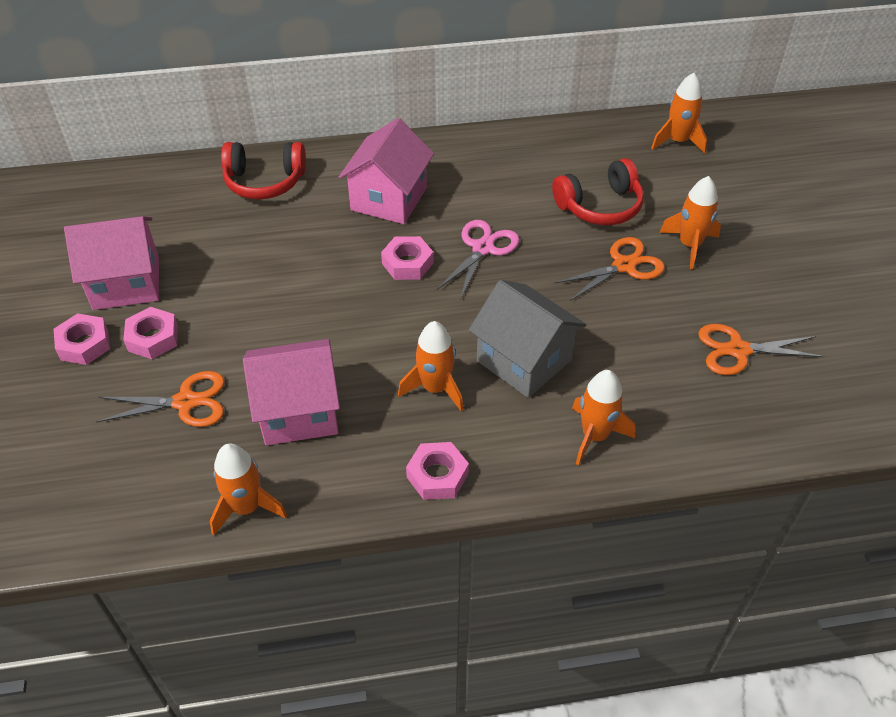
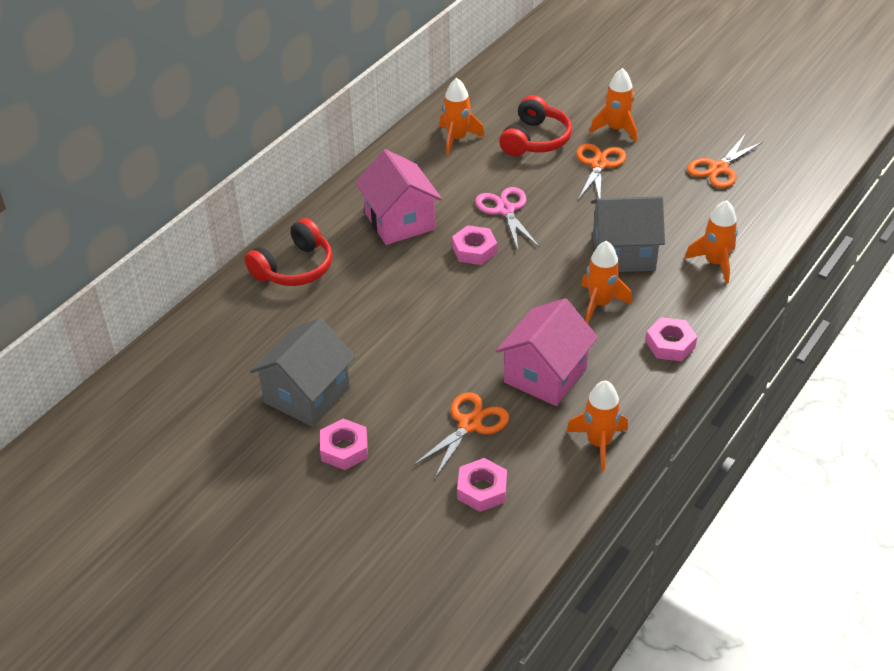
camera: 45 degrees left, 5 degrees down
pink house [64,216,159,310] -> grey house [250,318,355,427]
pink nut [123,307,178,359] -> pink nut moved to [457,458,507,512]
orange rocket [651,73,707,154] -> orange rocket moved to [439,78,485,155]

